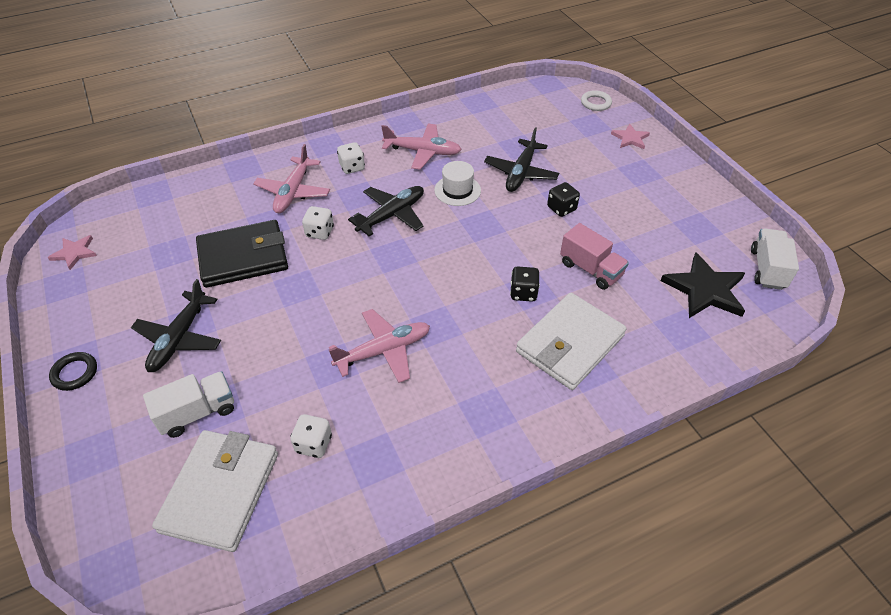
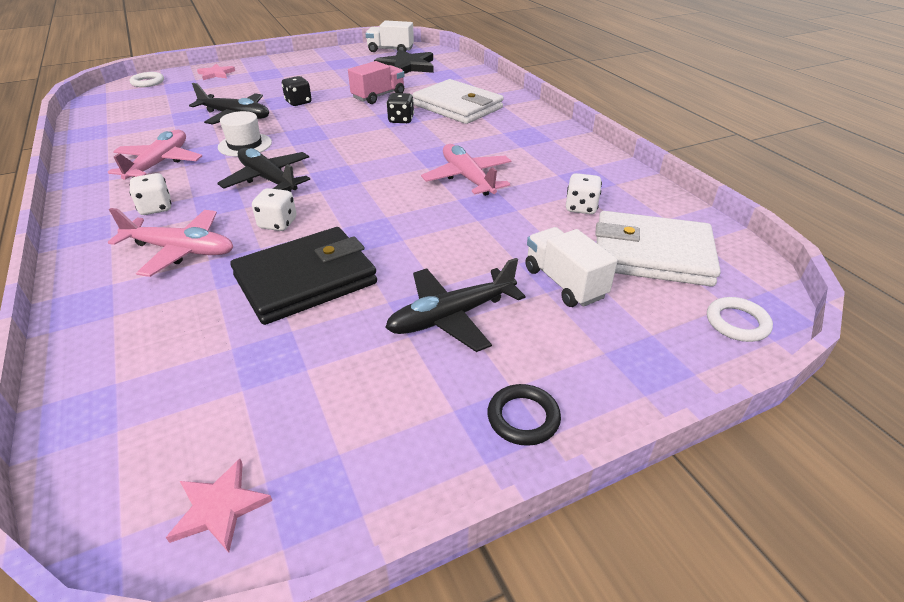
camera: 90 degrees left, 10 degrees down
black plane [131,279,221,372] -> black plane turned 135 degrees clockwise [385,258,525,352]
black wallet [196,220,288,288] -> black wallet turned 75 degrees clockwise [231,227,377,325]
none -> white ring [707,297,773,342]

